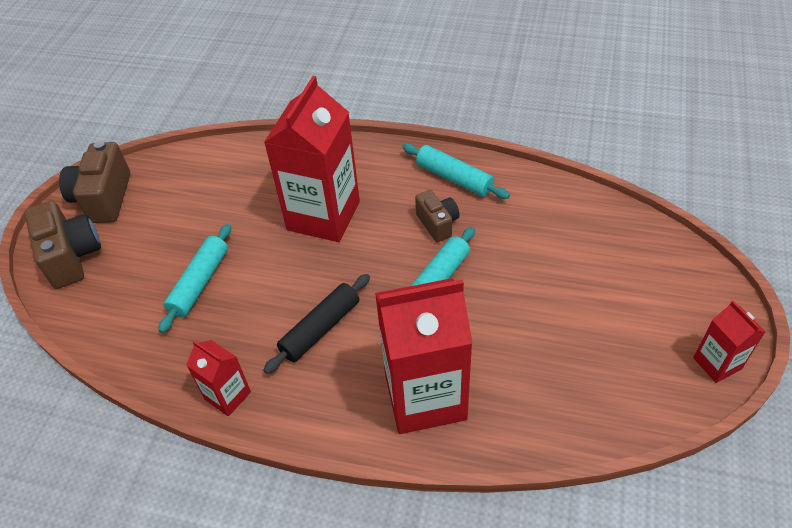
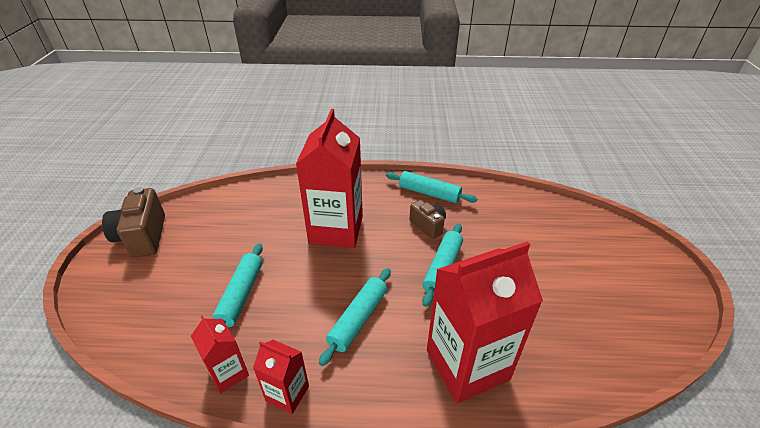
camera: 15 degrees left, 10 degrees down
brown camera [24,201,101,289] -> none
black rolling pin [263,274,370,374] -> turquoise rolling pin [319,268,391,366]
red carton [693,301,765,383] -> red carton moved to [191,316,249,393]

